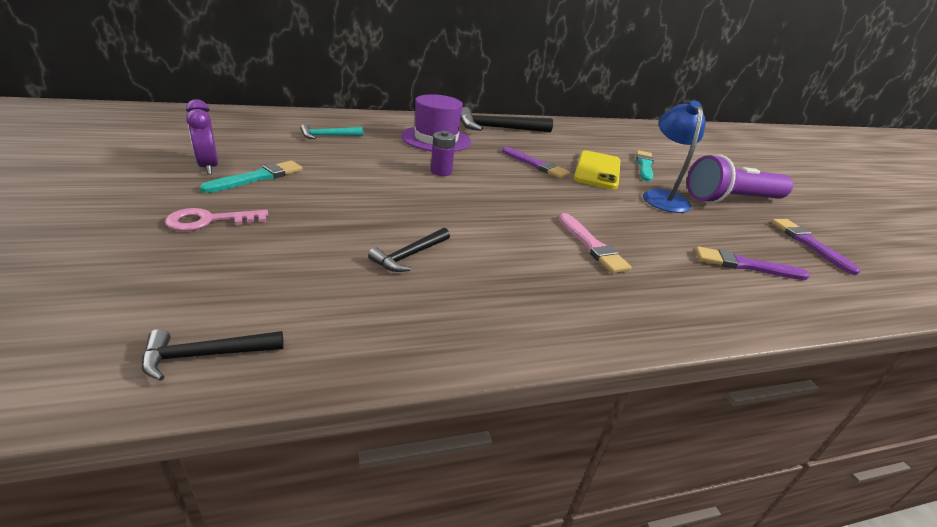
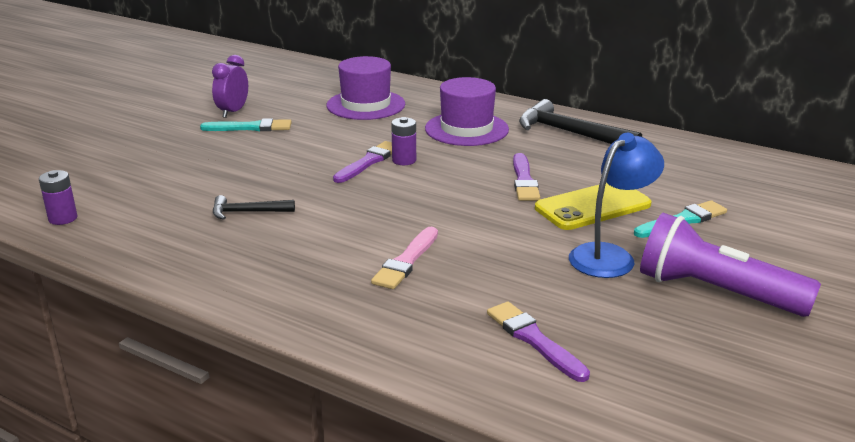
camera: 50 degrees right, 5 degrees down
black hammer [142,329,284,381] -> purple battery [39,170,77,225]
pink key [165,208,268,231] -> none
turquoise hammer [301,124,363,139] -> purple hat [327,56,405,120]
purple brush [772,219,860,275] -> purple brush moved to [333,141,392,183]

